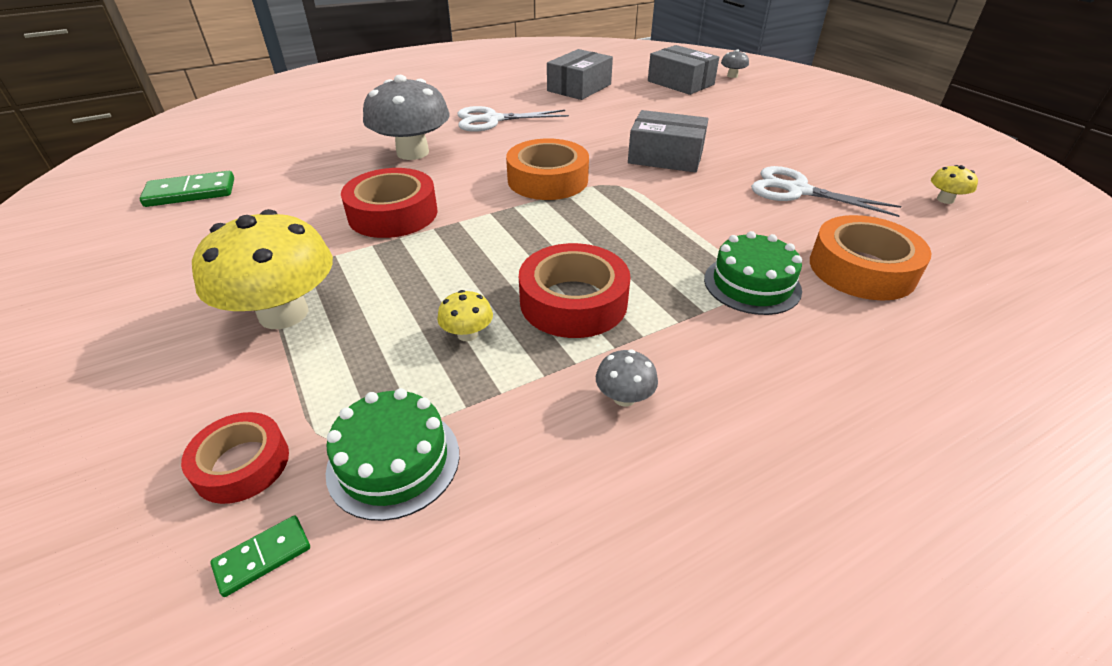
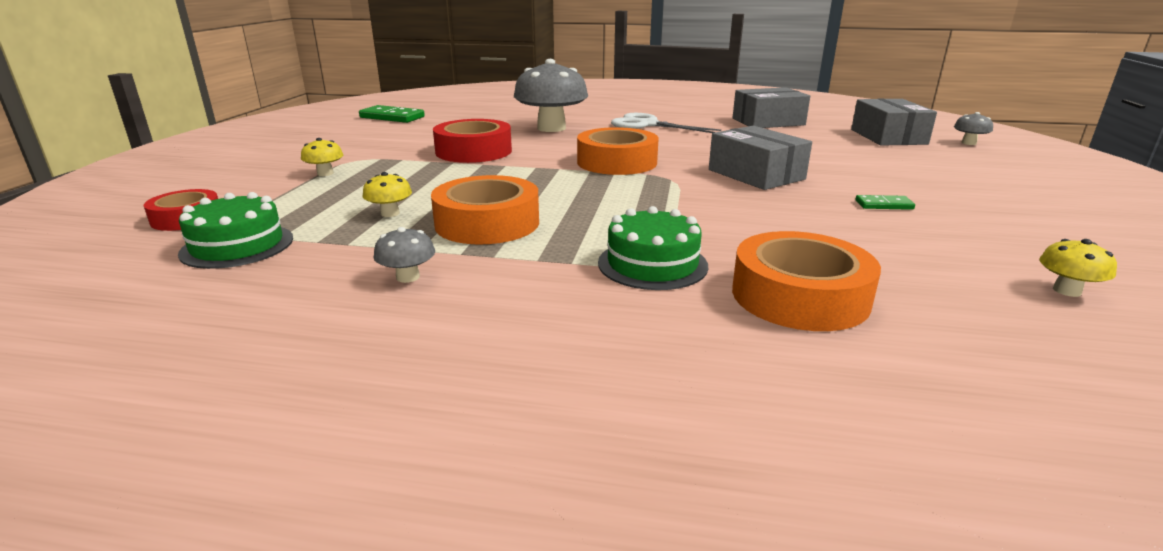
camera: 40 degrees right, 15 degrees down
yellow mushroom [192,209,333,329] -> yellow mushroom [301,138,343,176], size x0.43
green domino [210,515,310,597] -> green domino moved to [855,195,915,210]
red tape [519,243,631,338] -> orange tape [431,175,539,245]
white scissors [751,166,902,217] -> none

